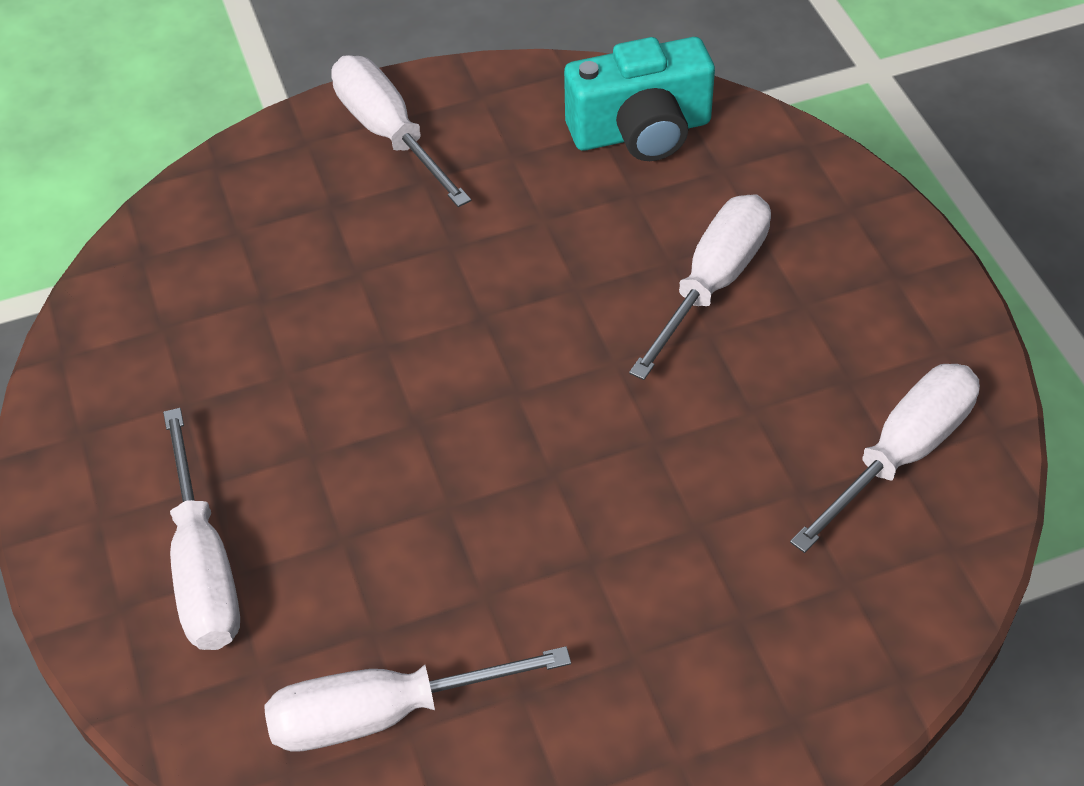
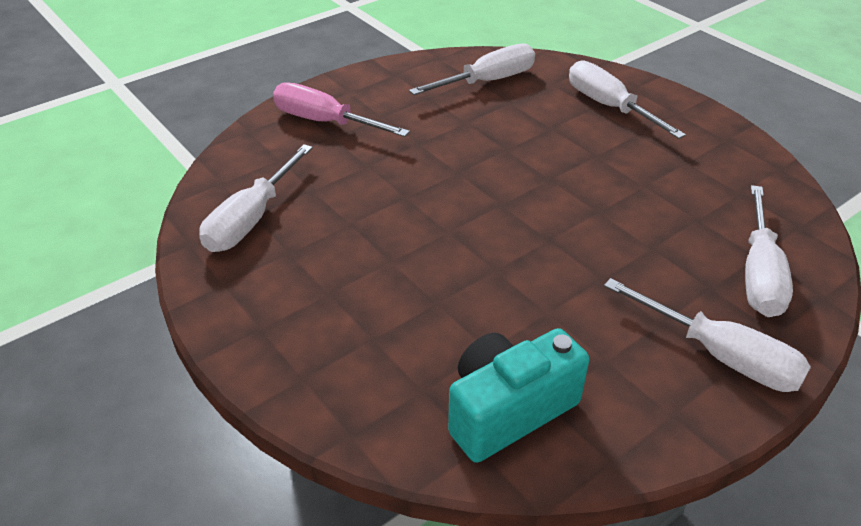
camera: 160 degrees right, 10 degrees down
white screwdriver [629,194,771,380] -> white screwdriver moved to [745,185,793,317]
none -> pink screwdriver [273,82,410,137]

